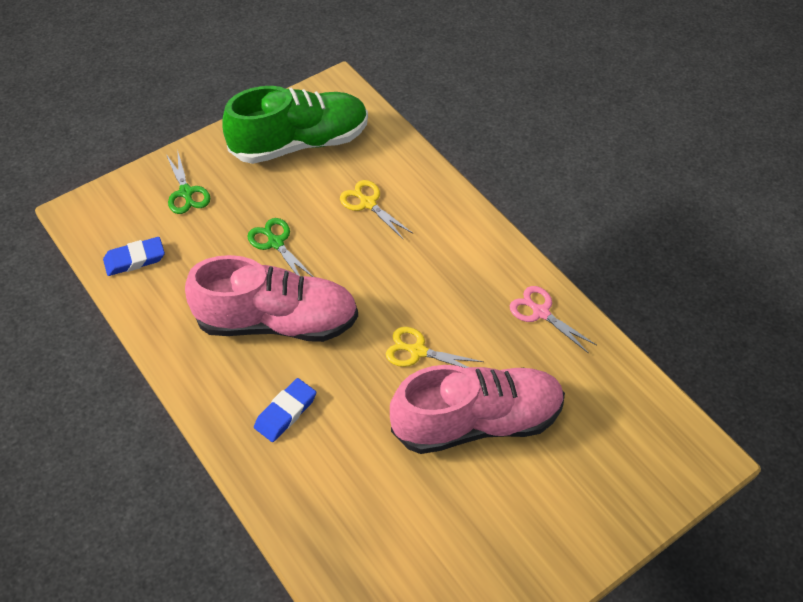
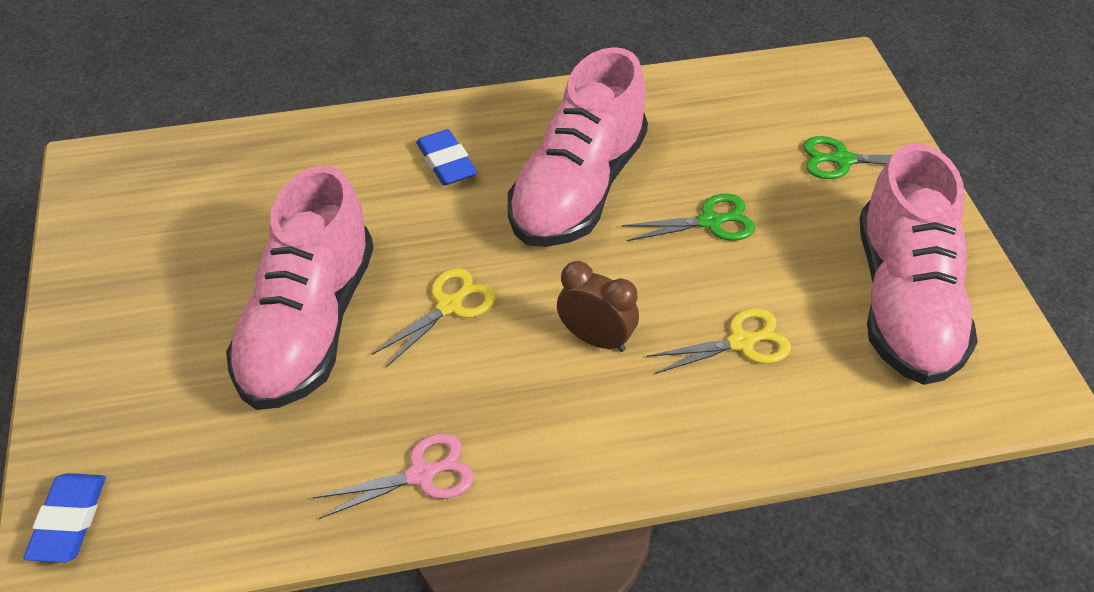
camera: 115 degrees right, 5 degrees down
blue eraser [103,237,165,276] -> blue eraser moved to [23,473,106,563]
green shoe [222,86,368,164] -> pink shoe [859,143,978,385]
none -> brown clock [557,261,639,352]

